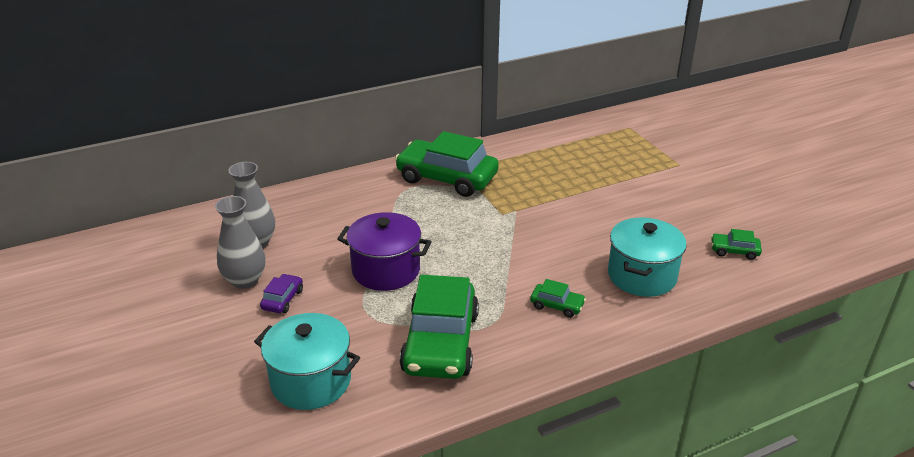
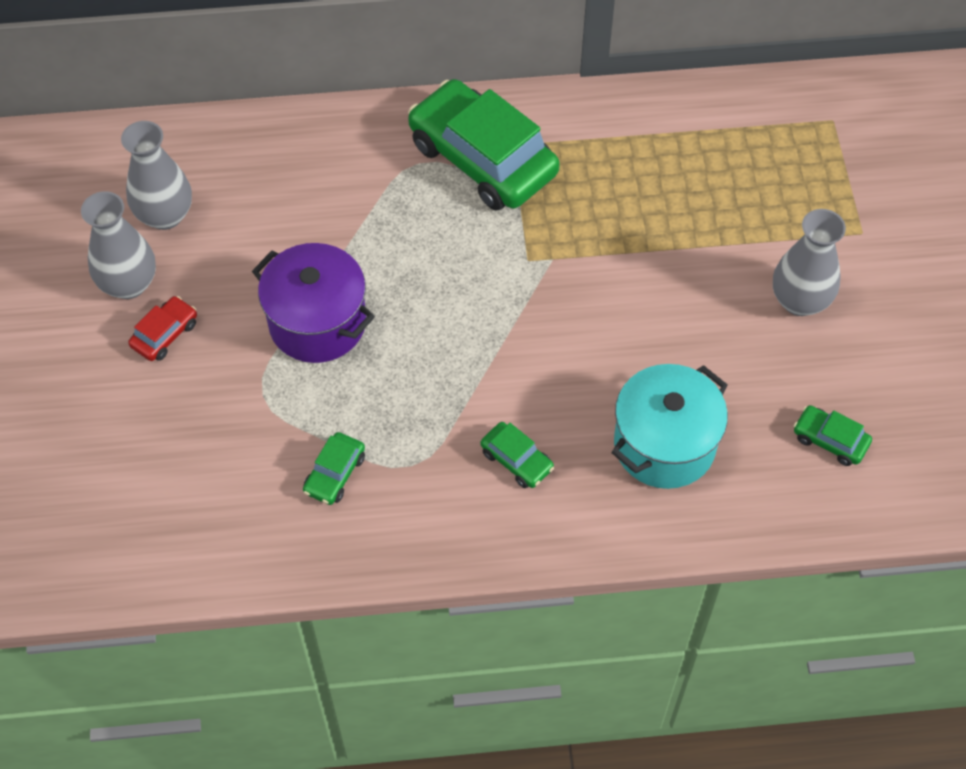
camera: 20 degrees right, 25 degrees up
turquoise pot [254,313,360,410] -> none
purple car [260,274,303,313] -> red car [128,296,197,361]
green car [399,275,479,379] -> green car [303,432,365,505], size x0.43
none -> grey vase [773,209,846,316]

